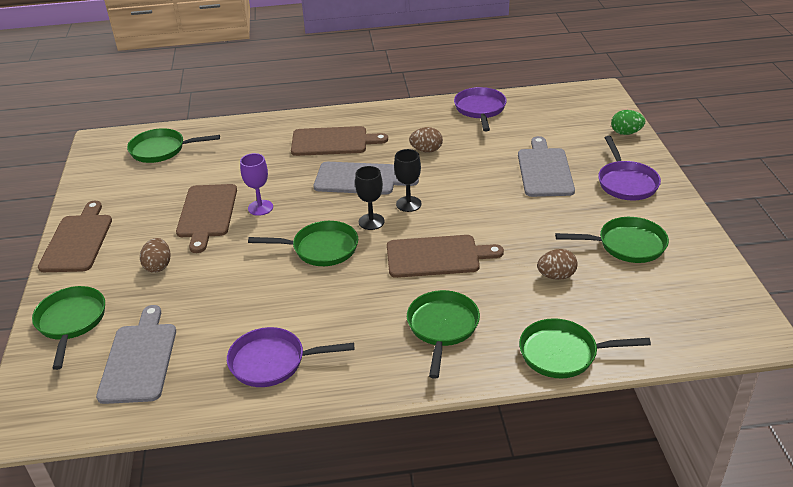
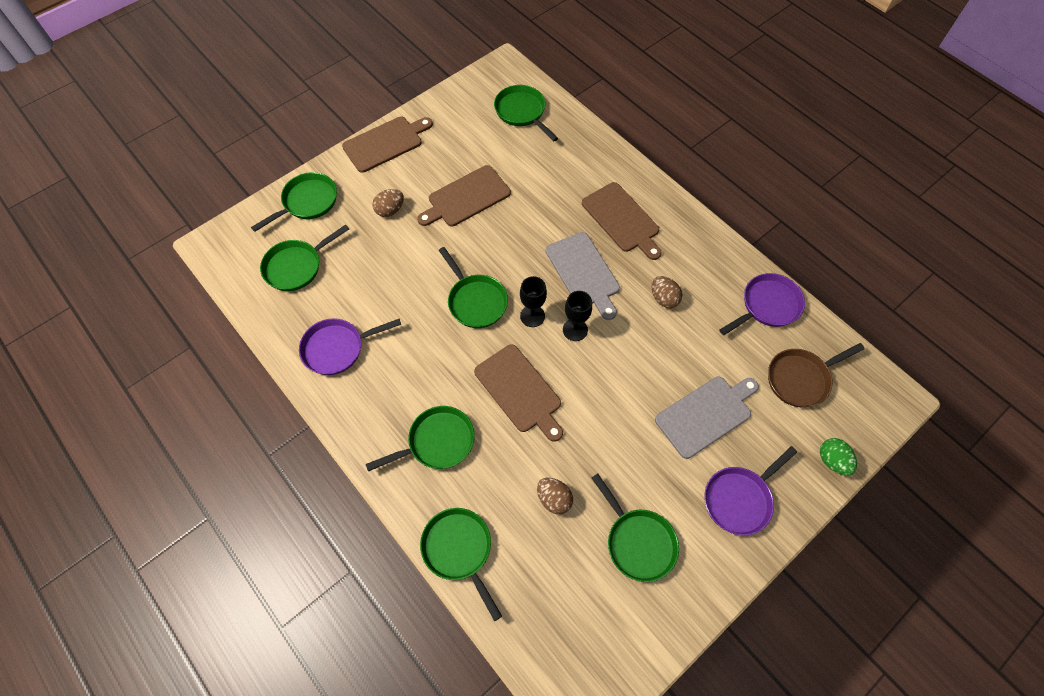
camera: 55 degrees right, 25 degrees up
grey cutting board [96,305,176,404] -> green pan [260,225,349,291]
purple pan [227,327,354,387] -> purple pan turned 75 degrees counterclockwise [299,318,401,375]
purple goblet [240,153,273,216] -> none
none -> brown pan [768,343,865,407]

